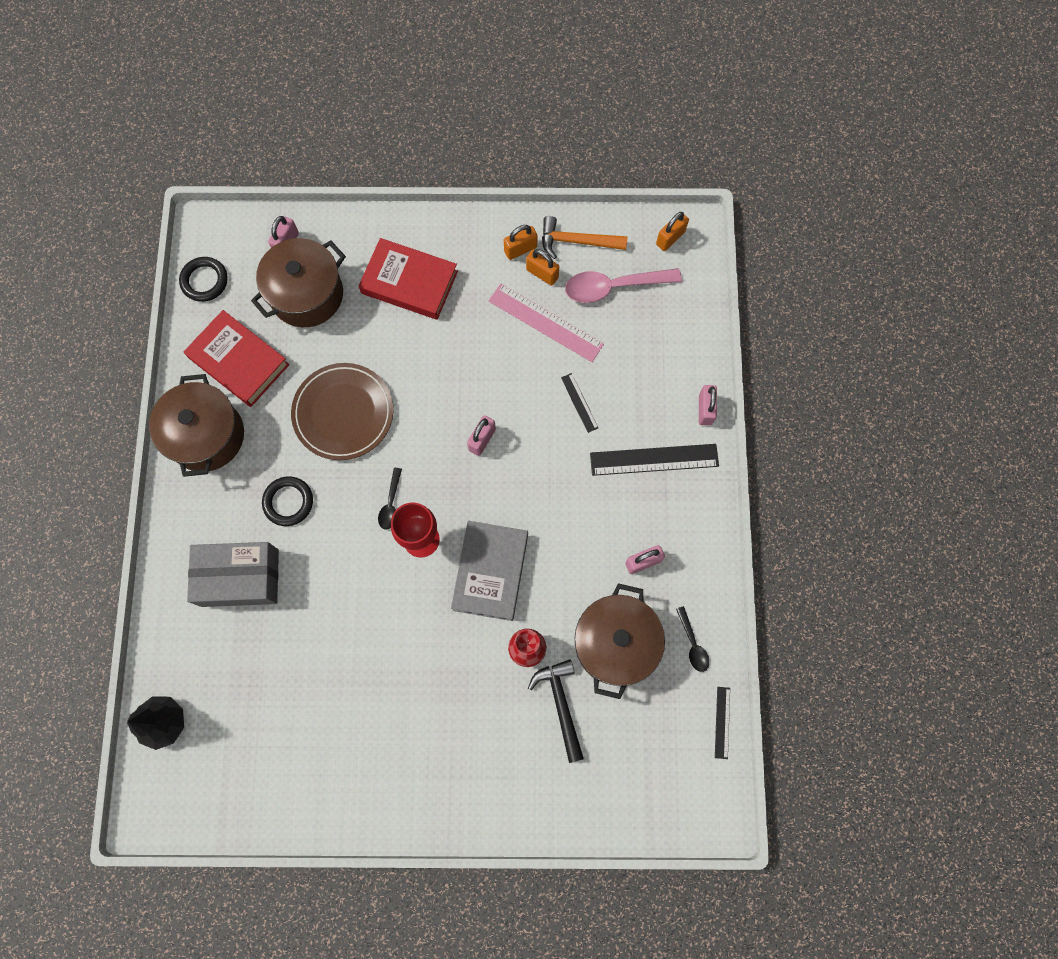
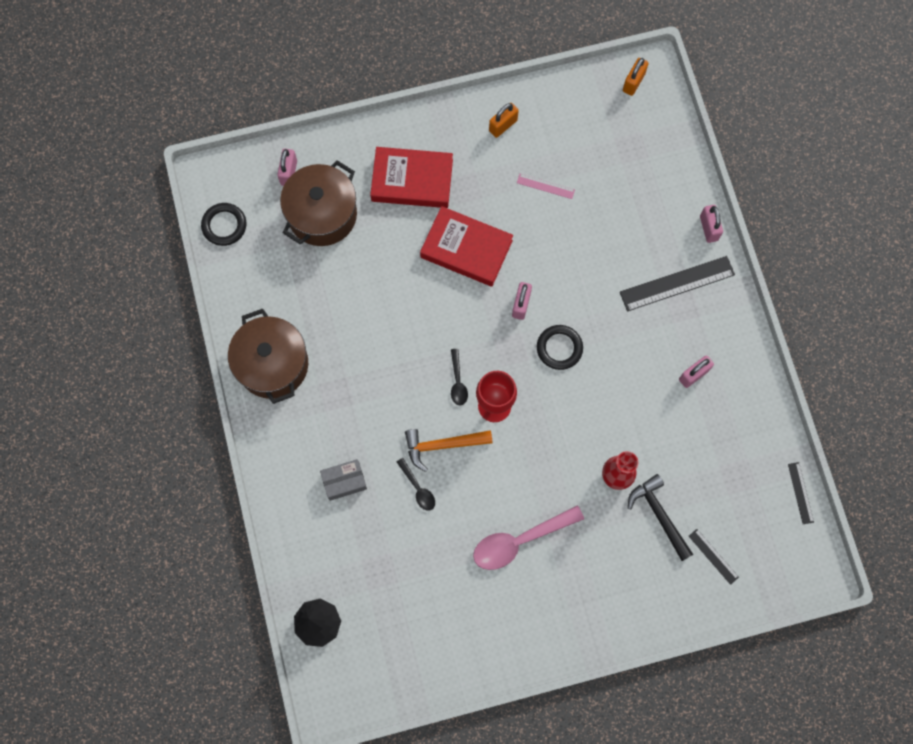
camera: 15 degrees left, 0 degrees up
red book [184,310,289,407] -> red book moved to [420,206,513,287]
grey box [187,542,279,607] -> grey box [320,459,367,501], size x0.56
black ring [262,477,313,526] -> black ring moved to [537,325,583,370]
brown plate [291,363,393,460] -> none
grey book [451,521,528,621] -> none
pink ruler [489,284,604,362] -> pink ruler [517,174,575,199], size x0.51
orange padlock [526,249,559,286] -> none
orange hammer [542,216,627,259] -> orange hammer moved to [405,429,493,472]
black ruler [561,373,598,433] -> black ruler moved to [689,529,739,585]
pink spoon [565,268,682,303] -> pink spoon moved to [473,505,584,570]
brown pot [575,583,665,699] -> none
black spoon [676,606,709,672] -> black spoon moved to [397,458,435,511]

